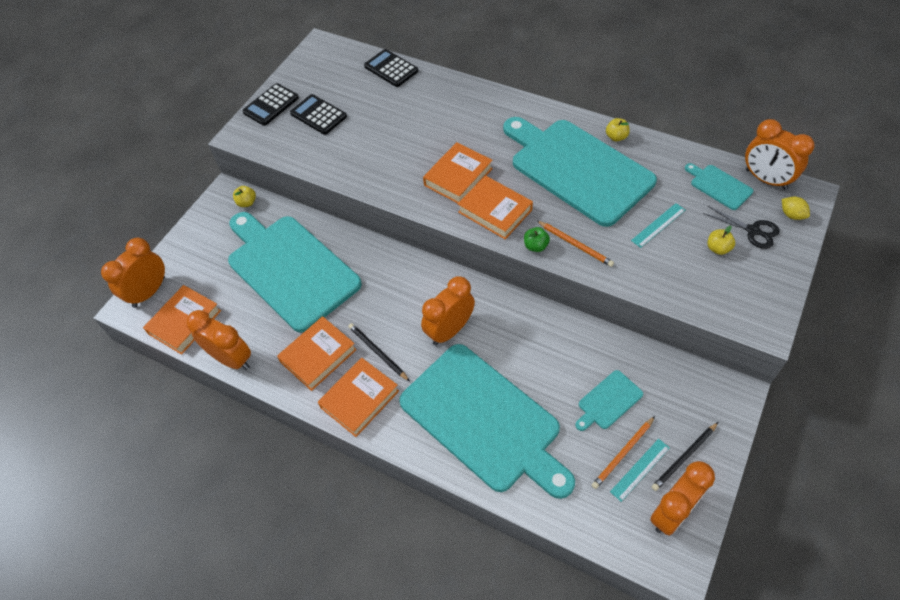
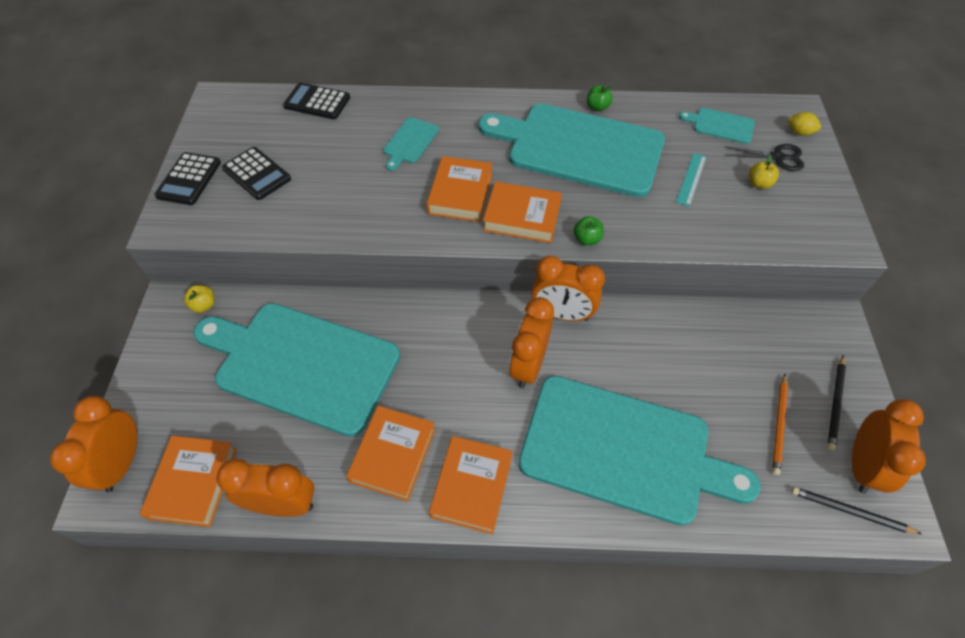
camera: 30 degrees left, 0 degrees up
black calculator [290,94,347,135] -> black calculator turned 150 degrees counterclockwise [222,147,291,200]
black pencil [348,323,410,381] -> black pencil moved to [791,487,921,534]
orange pencil [537,221,614,267] -> none
turquoise cutting board [575,370,643,431] -> turquoise cutting board moved to [383,117,439,171]
yellow apple [606,118,630,141] -> green apple [587,85,613,111]
turquoise ruler [610,439,670,502] -> none
orange clock [745,119,815,190] -> orange clock moved to [532,256,605,321]

